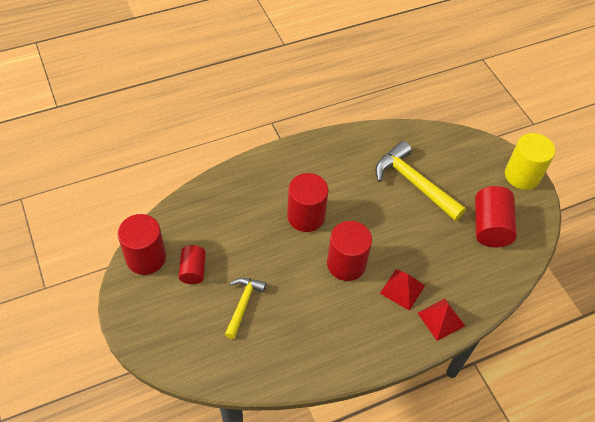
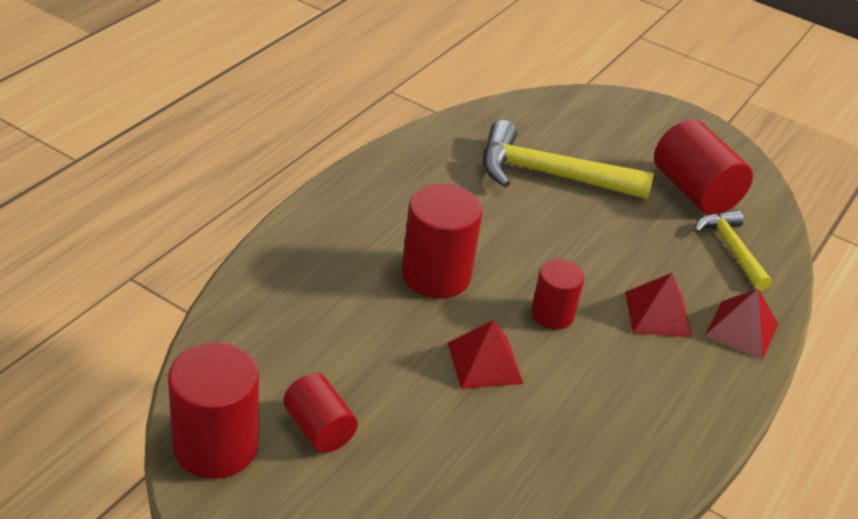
camera: 35 degrees left, 15 degrees down
yellow hammer [225,278,266,339] -> yellow hammer moved to [694,210,772,291]
red cylinder [327,221,372,281] -> red cylinder [531,259,584,330], size x0.61
yellow cylinder [505,133,555,190] -> none
none -> red pyramid [448,320,524,389]

